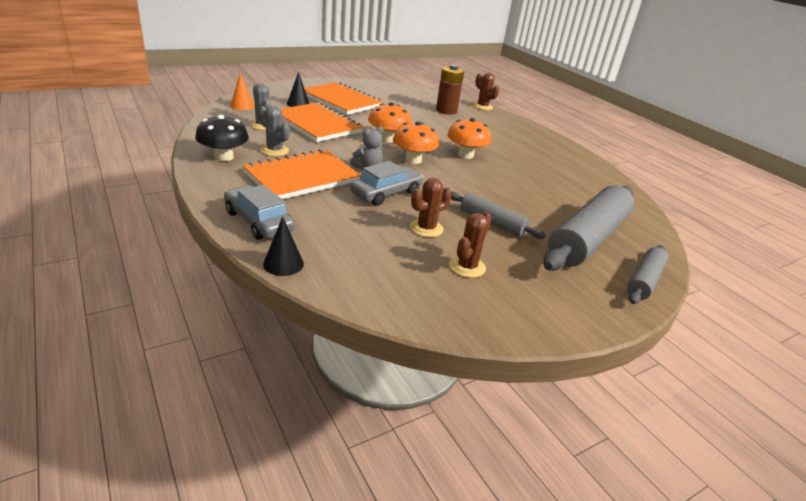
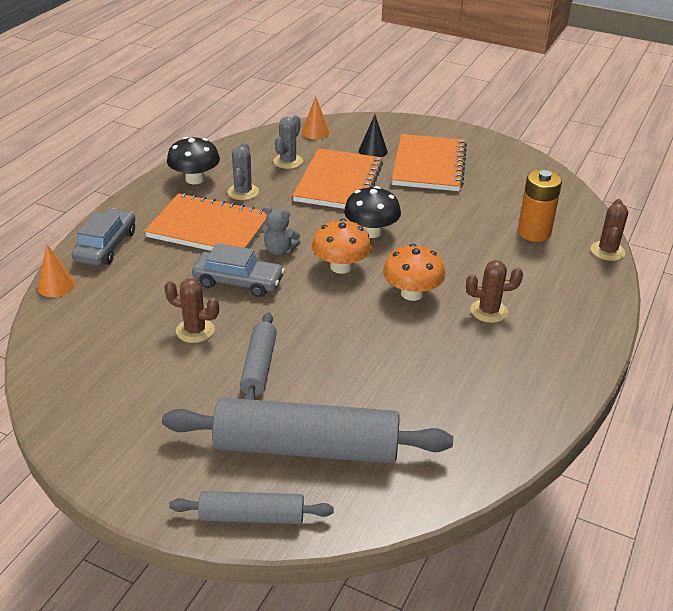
camera: 60 degrees right, 5 degrees up
black cone [263,216,304,276] -> orange cone [38,245,75,297]
orange mushroom [368,102,411,142] -> black mushroom [344,186,401,238]
brown battery [436,64,464,114] -> orange battery [518,170,562,242]
brown cactus [449,212,492,278] -> brown cactus moved to [466,260,523,323]

